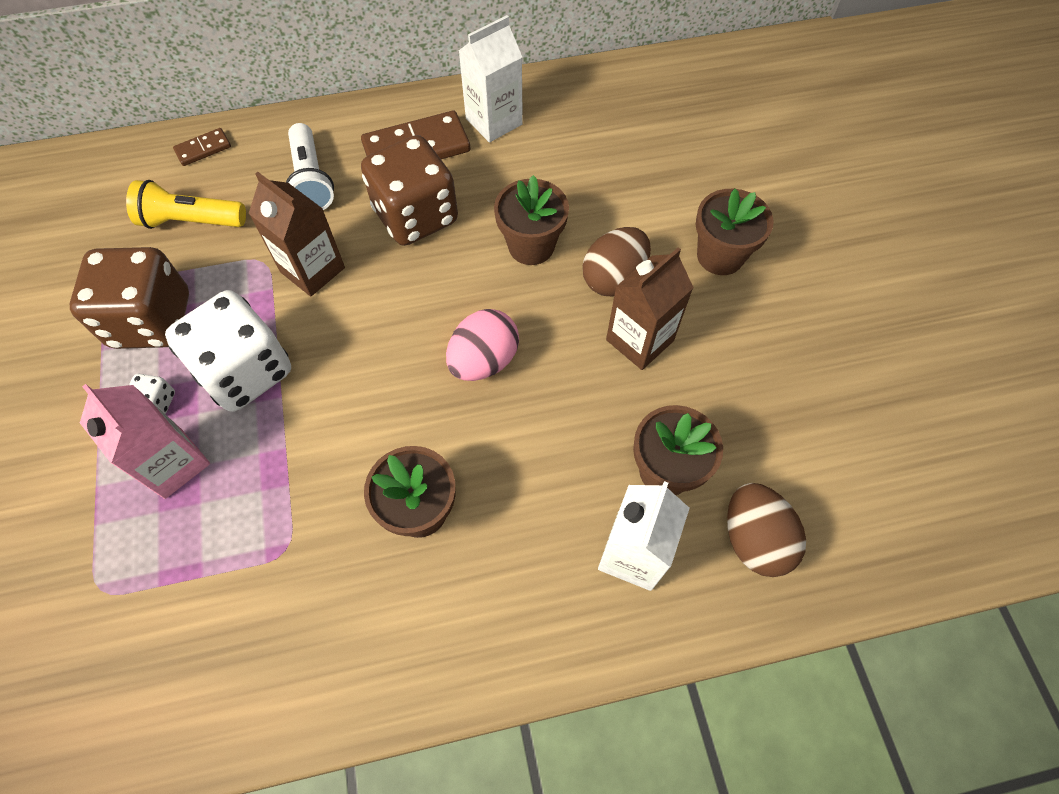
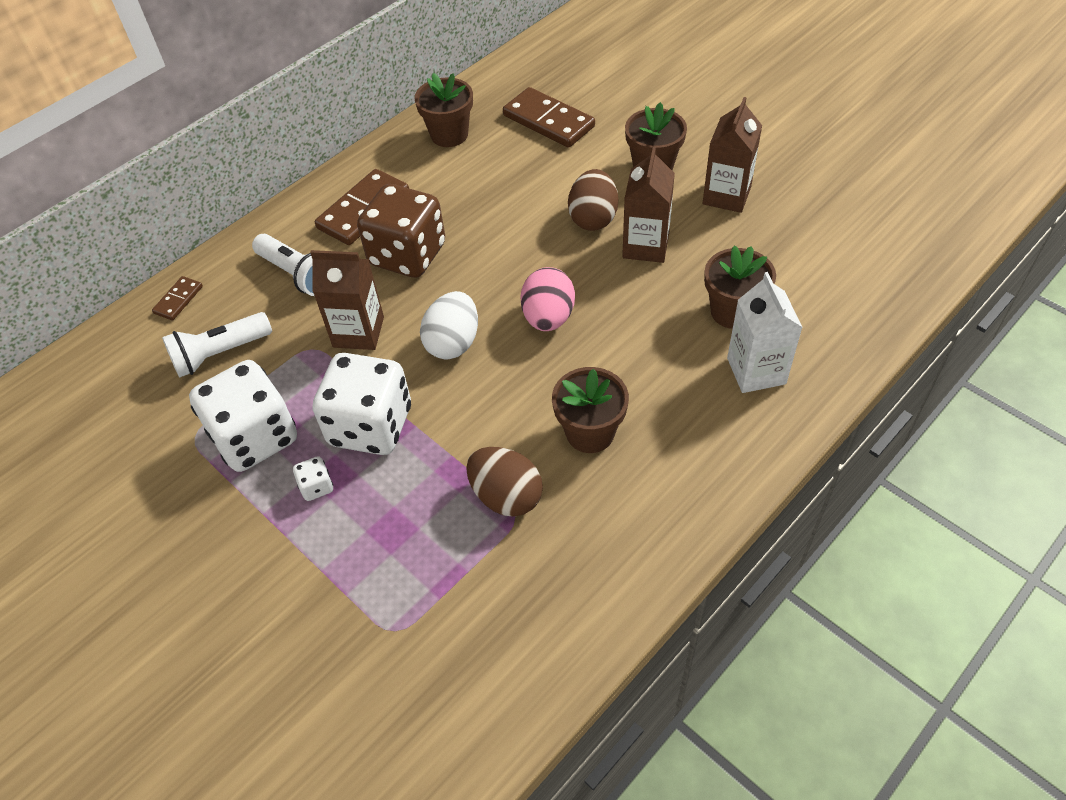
camera: 30 degrees left, 10 degrees down
brown dice [70,247,189,349] -> white dice [189,360,297,472]
pink carton [80,384,210,499] -> none
yellow flashlight [126,180,246,229] -> white flashlight [162,312,272,378]
white carton [458,15,523,143] -> none
brown flower pot [494,175,569,265] -> brown flower pot moved to [414,73,473,147]
brown egg [727,483,806,577] -> brown egg moved to [466,447,543,517]
none -> white egg [420,291,478,359]
none -> brown domino [503,87,595,148]
none -> brown carton [703,97,762,213]

